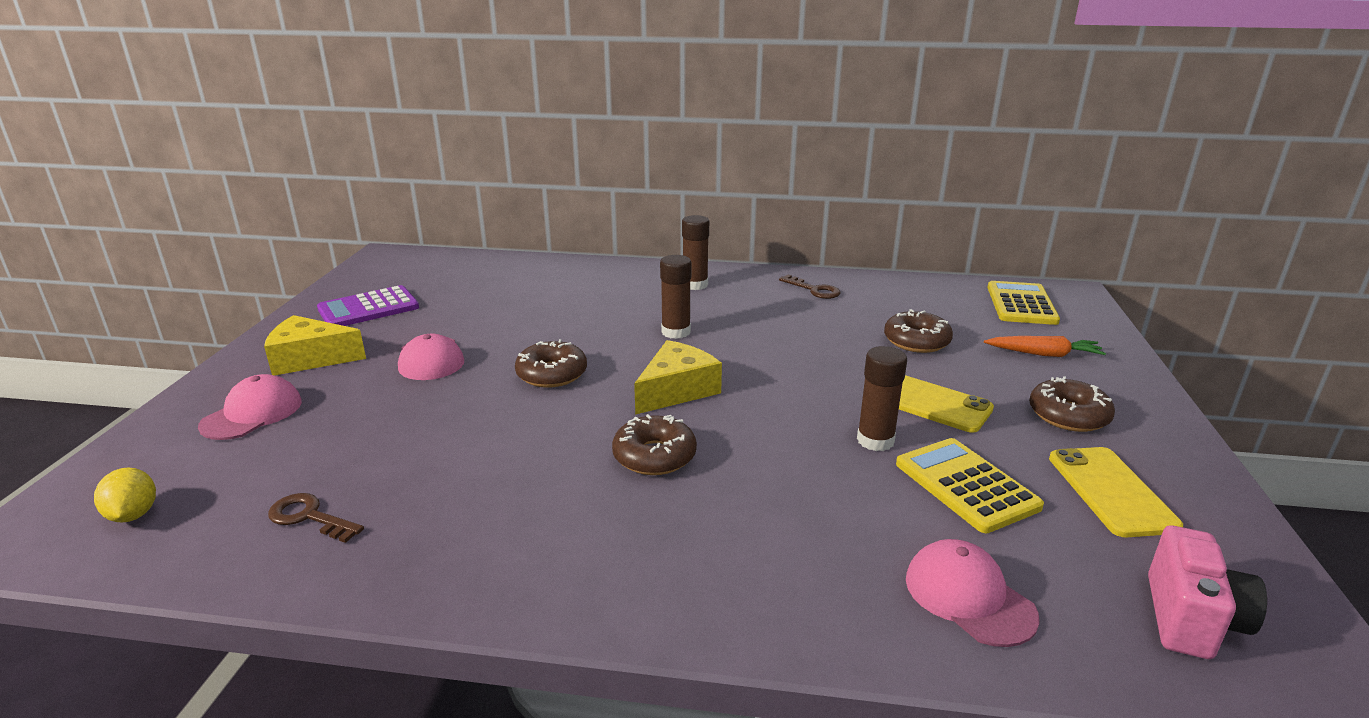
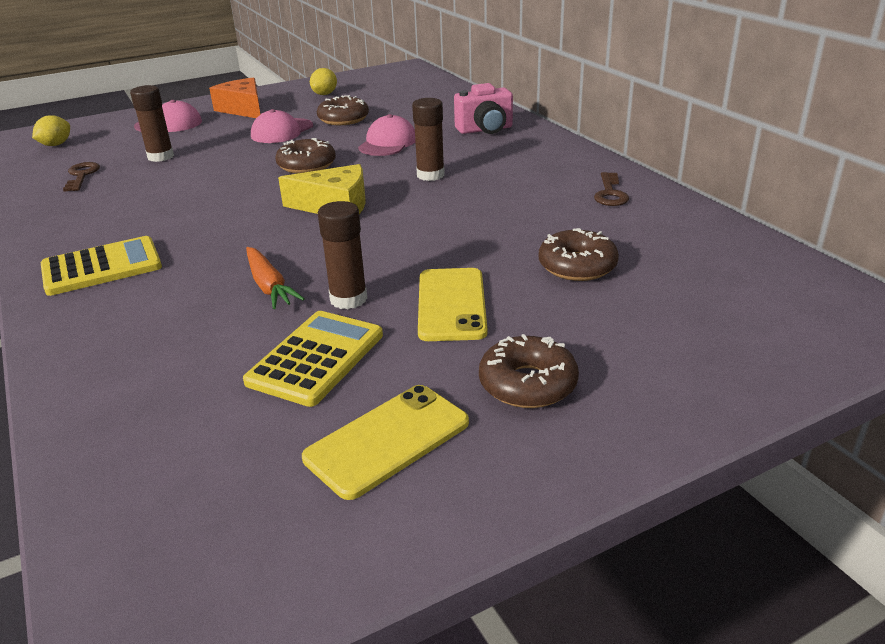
camera: 55 degrees right, 5 degrees up
yellow cheese [264,315,366,376] -> orange cheese [209,77,260,118]
purple calculator [317,285,419,326] -> yellow lemon [310,68,337,95]
brown donut [612,414,697,475] -> brown donut moved to [317,95,369,125]
brown glue stick [682,215,709,290] -> brown glue stick moved to [130,85,174,162]
pink cap [906,539,1040,647] -> pink cap moved to [358,114,415,156]
orange carrot [984,336,1106,357] -> orange carrot moved to [246,247,305,309]
yellow calculator [987,281,1060,325] -> yellow calculator moved to [41,236,162,296]
pink camera [1148,525,1267,659] -> pink camera moved to [454,83,513,134]

